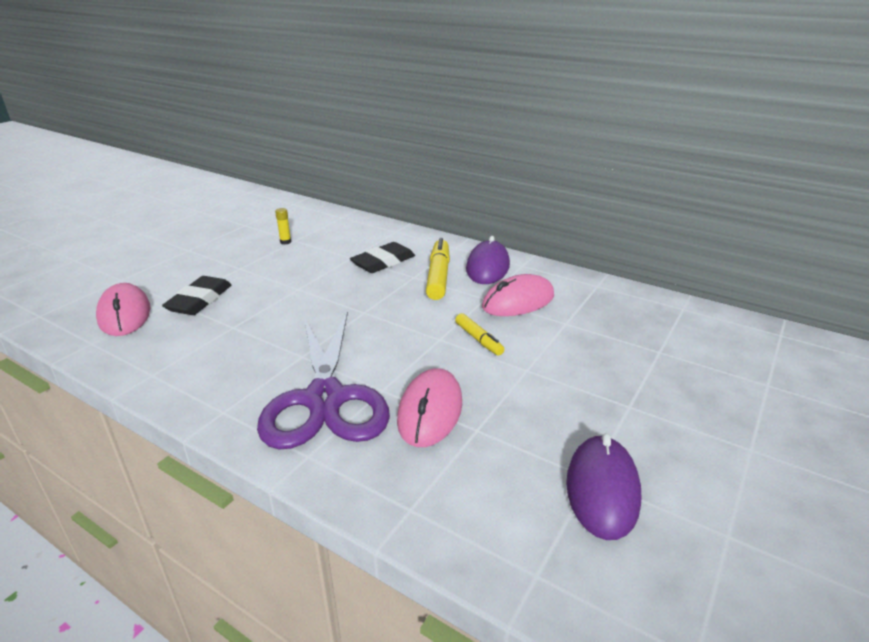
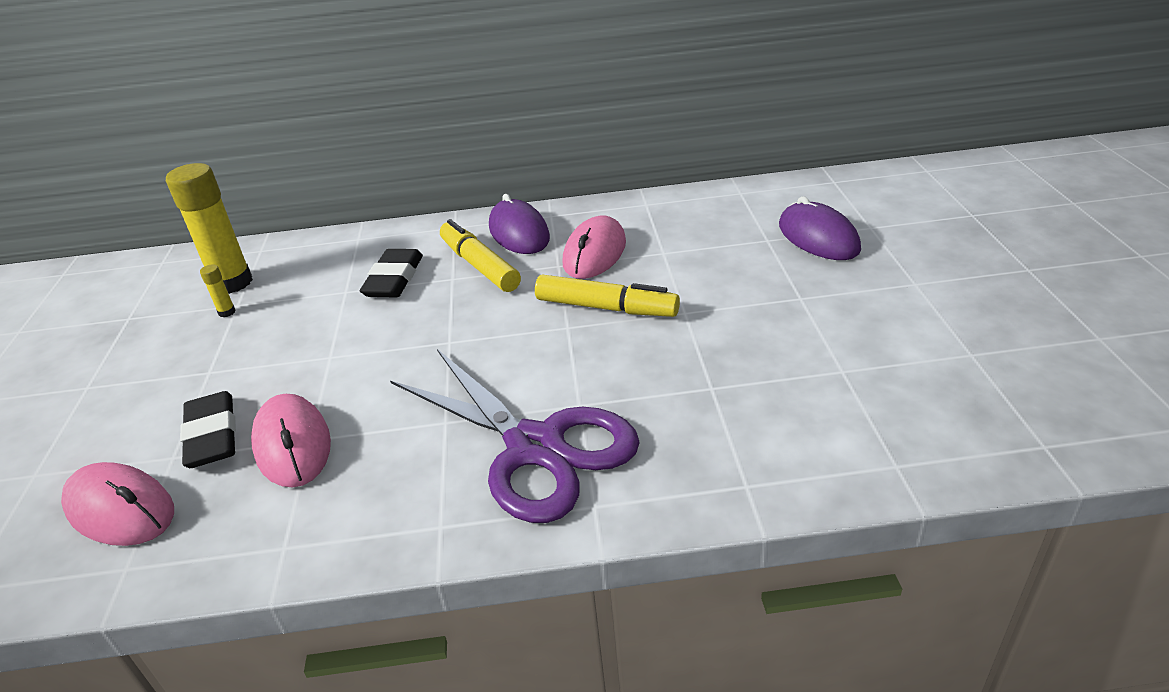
camera: 35 degrees left, 5 degrees up
pink mouse [397,368,462,447] -> pink mouse moved to [251,394,331,487]
yellow marker [455,313,505,356] -> yellow marker [535,275,680,317], size x1.73
purple mouse [566,433,641,540] -> purple mouse moved to [779,196,861,260]
none -> yellow glue stick [166,163,253,294]

